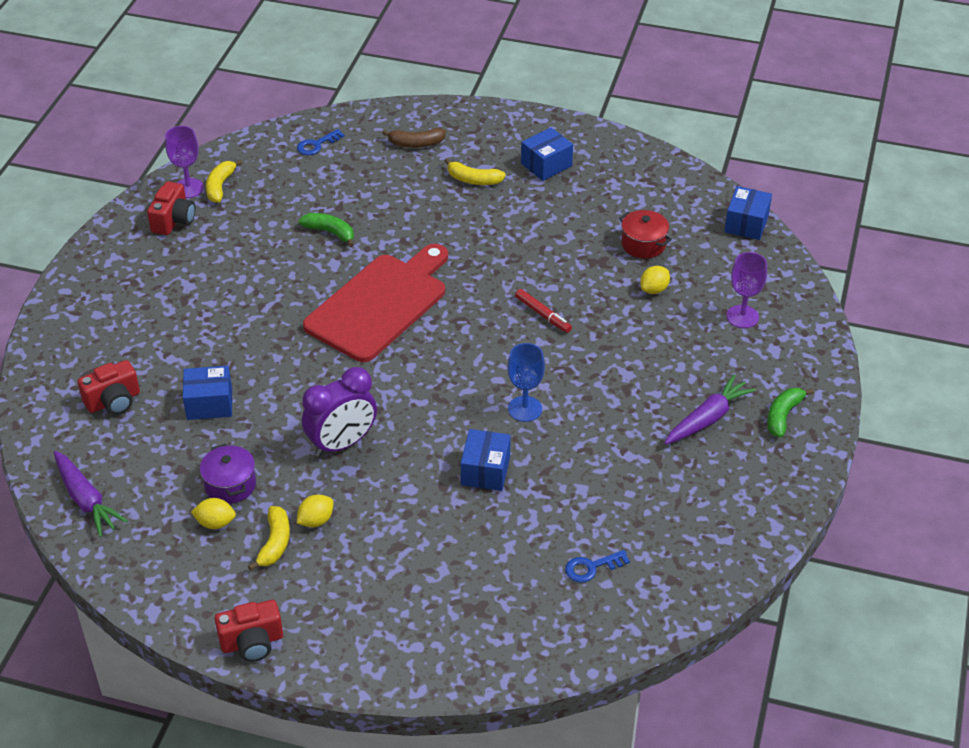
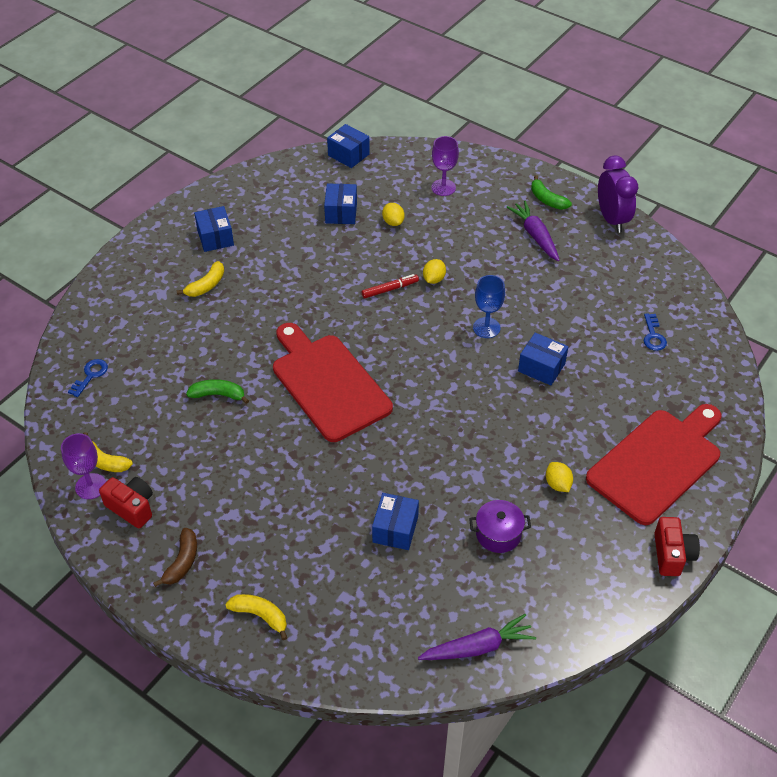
camera: 70 degrees left, 5 degrees up
red camera [78,360,140,415] -> none
yellow lemon [191,498,236,529] -> yellow lemon moved to [423,259,446,284]
yellow banana [248,506,290,570] -> yellow banana moved to [225,594,287,640]
blue key [297,129,345,155] -> blue key turned 135 degrees counterclockwise [68,359,108,397]
green banana [299,213,354,247] -> green banana turned 45 degrees clockwise [186,379,249,404]
purple clock [302,367,377,457] -> purple clock moved to [598,156,638,233]
brown banana [382,128,446,148] -> brown banana moved to [153,528,197,587]
red pot [619,210,672,259] -> blue box [324,183,357,224]
none -> red cutting board [586,404,721,525]

